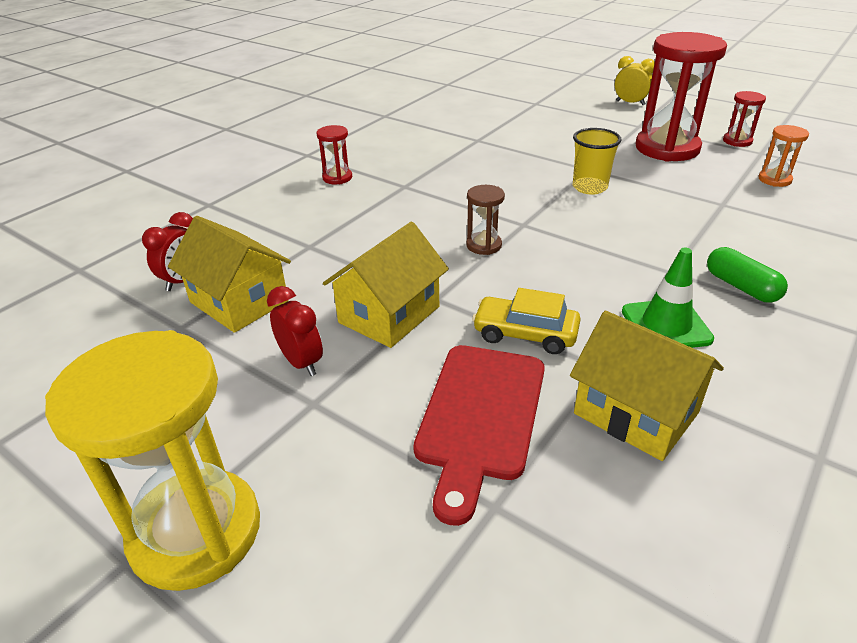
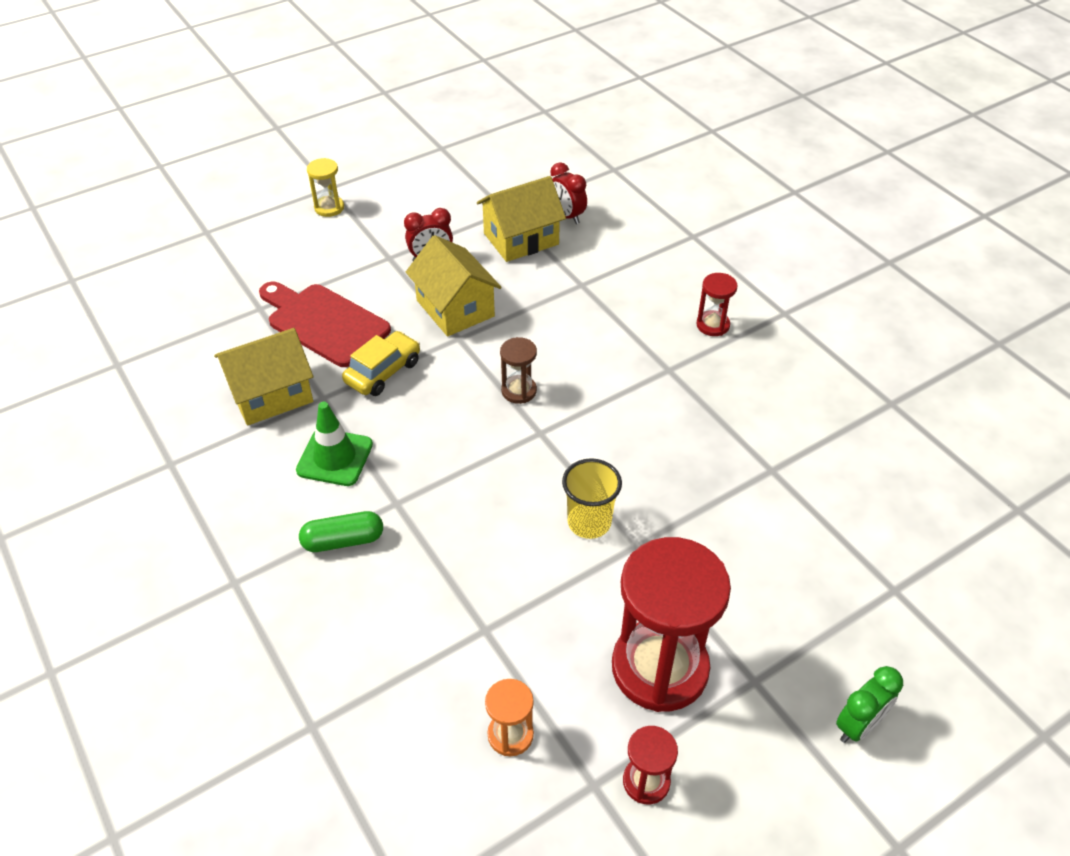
camera: 110 degrees right, 10 degrees up
yellow hourglass [45,330,260,591] -> yellow hourglass [307,158,344,217], size x0.45
yellow clock [615,56,655,105] -> green clock [836,666,903,743]

